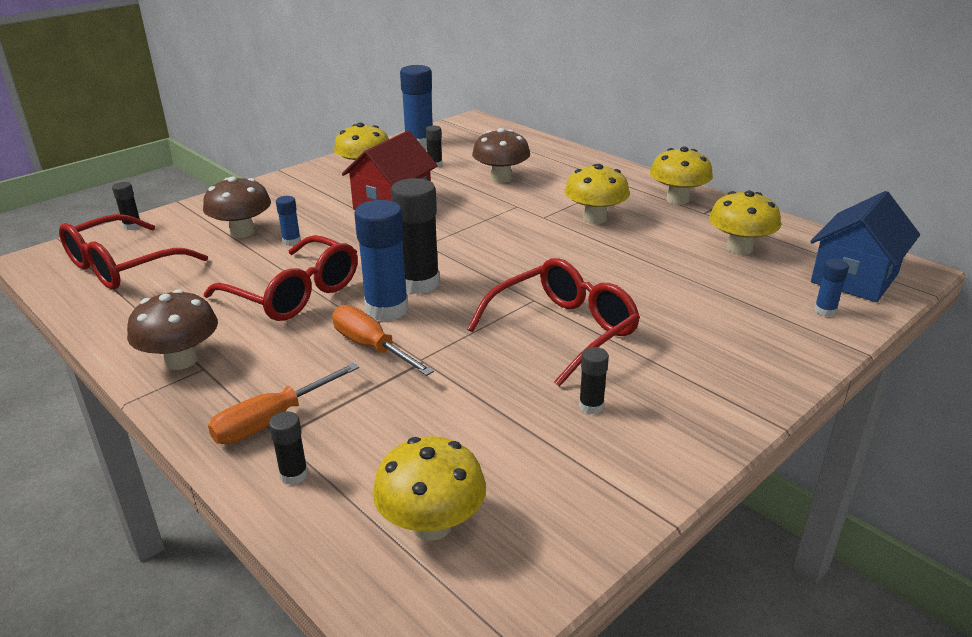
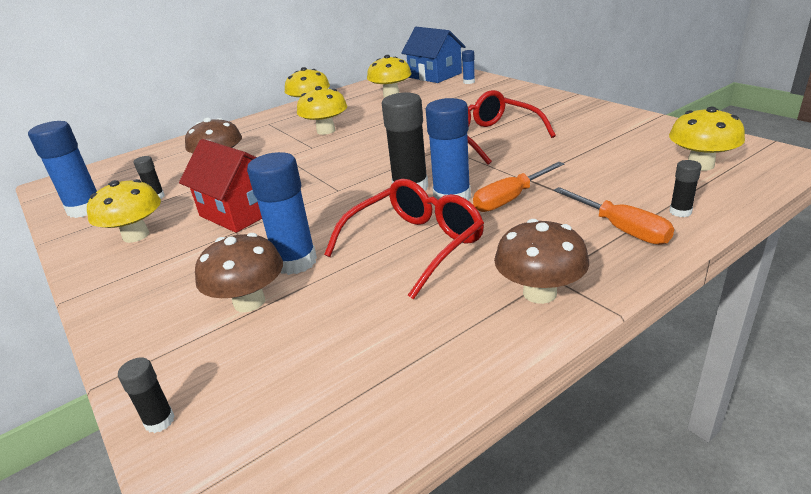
camera: 80 degrees left, 0 degrees up
red glasses [59,214,208,289] -> none
blue glue stick [276,196,301,246] -> blue glue stick [247,152,317,275], size x2.06
black glue stick [579,347,609,414] -> none

